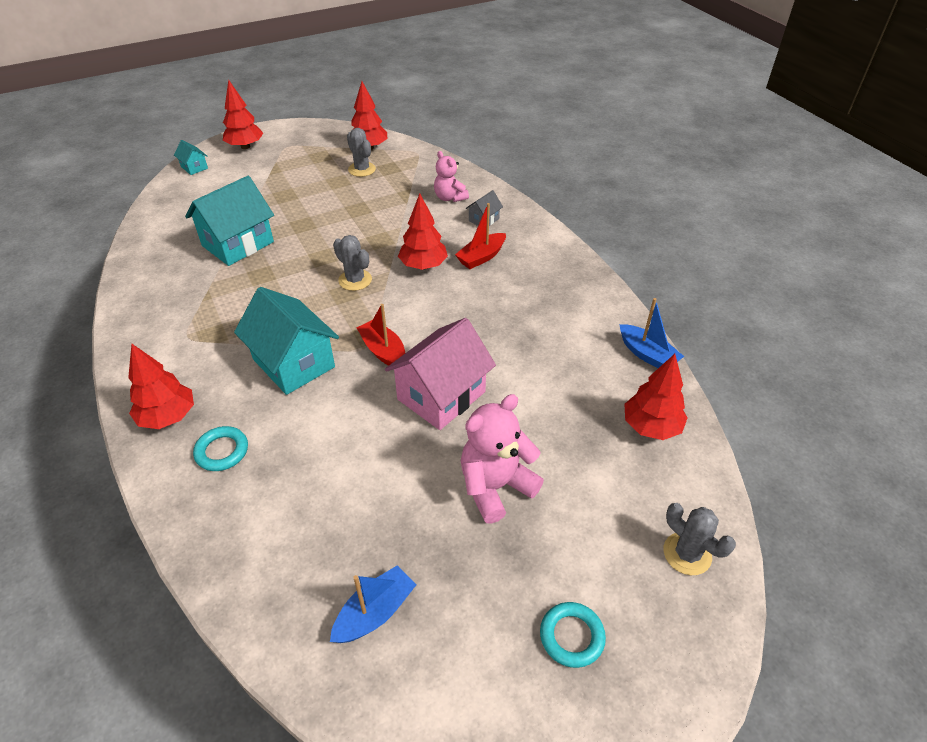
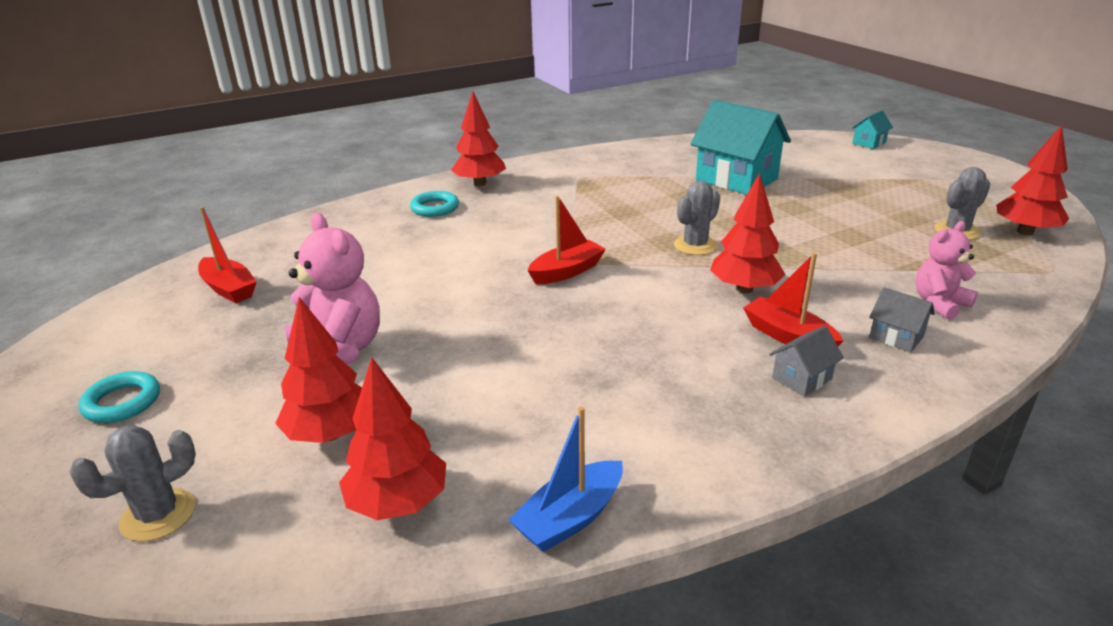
camera: 90 degrees right, 15 degrees down
red tree [223,80,263,149] -> red tree moved to [275,297,362,443]
turquoise house [234,287,339,395] -> none
blue boat [330,565,417,643] -> red boat [198,207,257,303]
pink house [385,318,496,430] -> none
none -> grey house [769,325,844,397]

